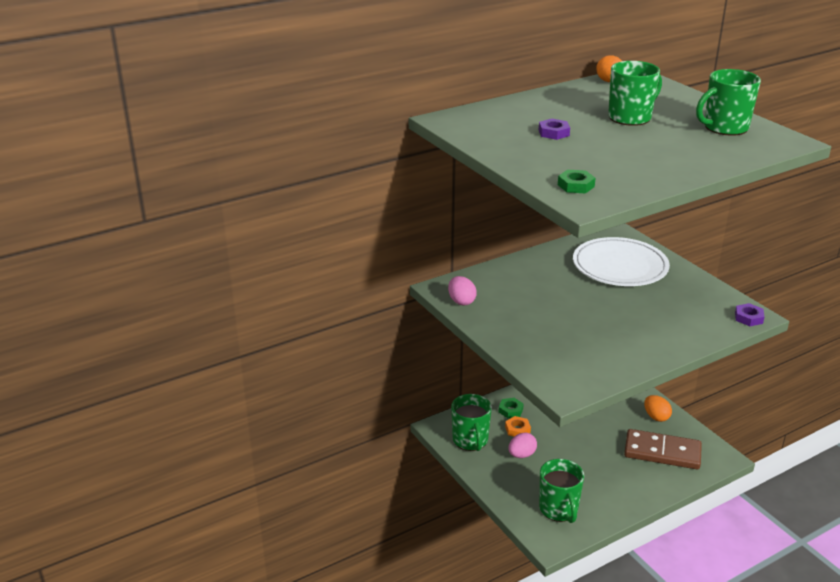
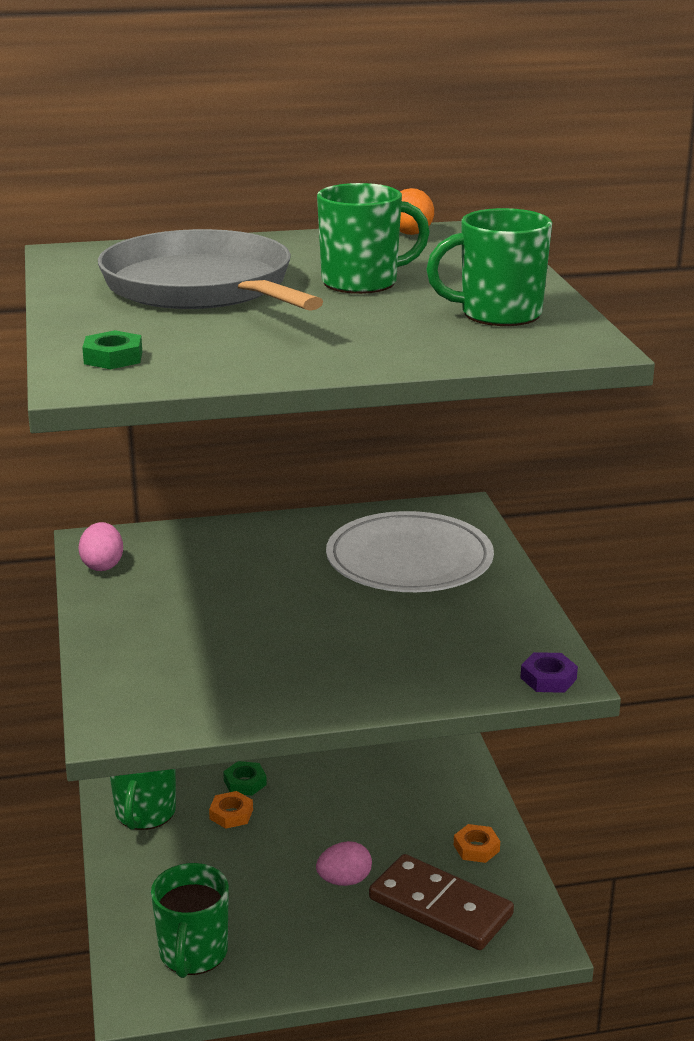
camera: 20 degrees right, 5 degrees down
pink egg [509,432,537,458] -> pink egg moved to [316,841,372,886]
purple nut [539,119,570,140] -> grey pan [98,229,323,311]
orange egg [644,395,672,422] -> orange nut [454,824,500,863]

